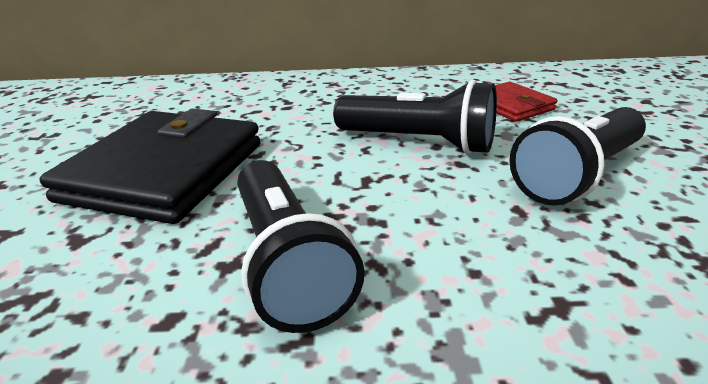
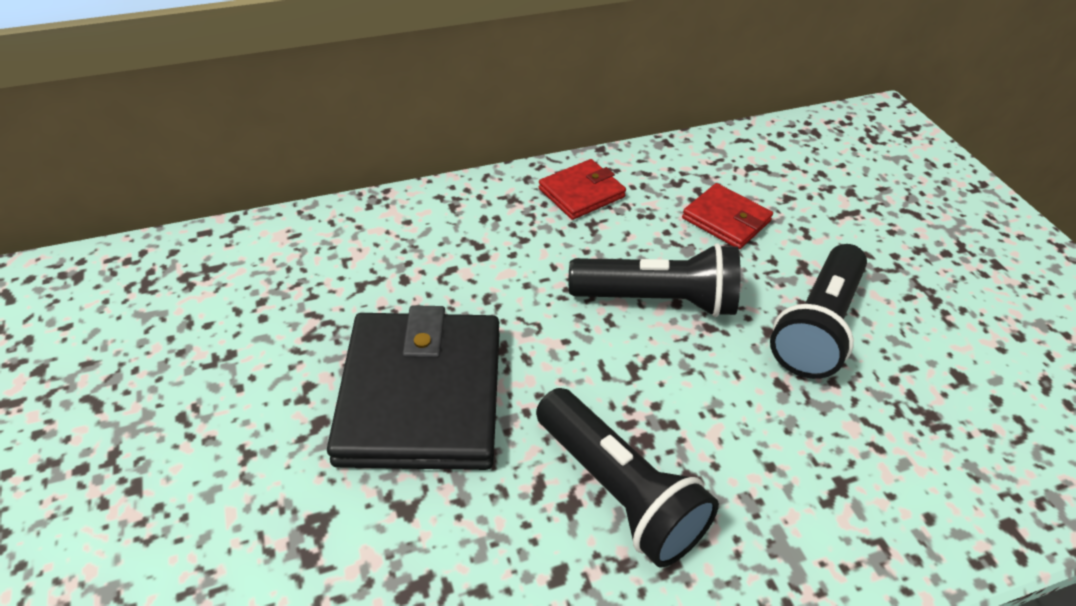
camera: 20 degrees left, 15 degrees up
none -> red wallet [539,159,626,220]

